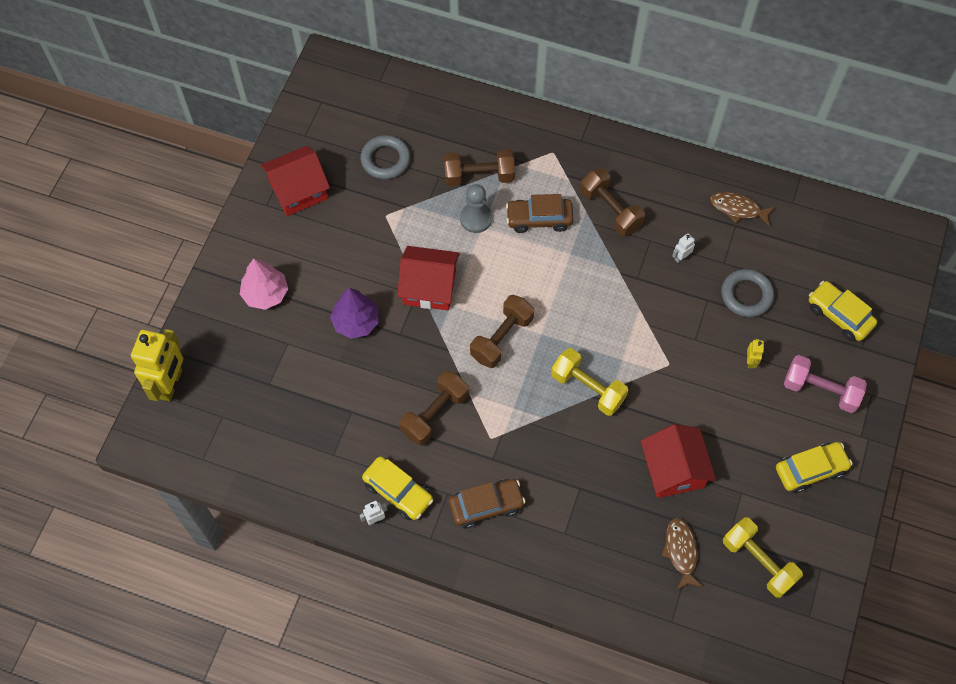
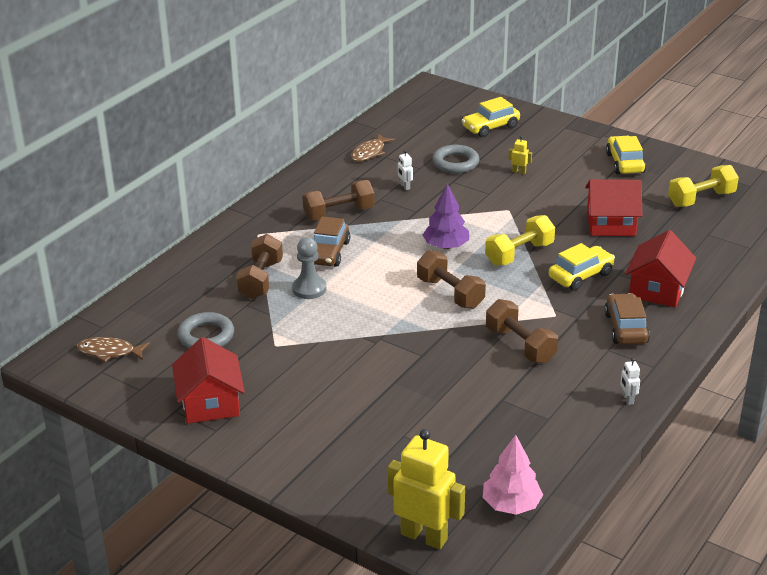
camera: 75 degrees left, 30 degrees down
pink tree [240,258,288,310] -> pink tree moved to [482,435,543,515]
purple tree [330,288,379,339] -> purple tree moved to [422,184,469,249]
yellow car [362,457,434,520] -> yellow car moved to [549,243,615,291]
red house [397,246,459,310] -> red house moved to [625,230,696,307]
brown fish [661,518,703,590] -> brown fish moved to [77,337,150,362]
pink dumbbell [784,355,867,413] -> none

